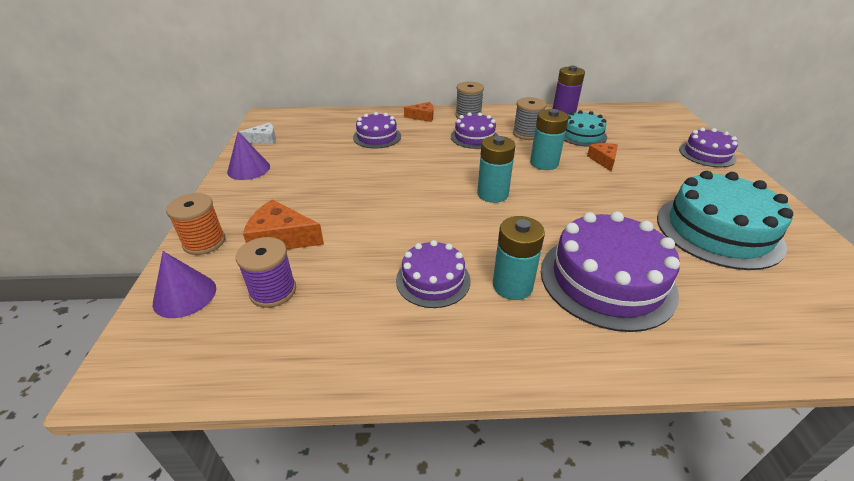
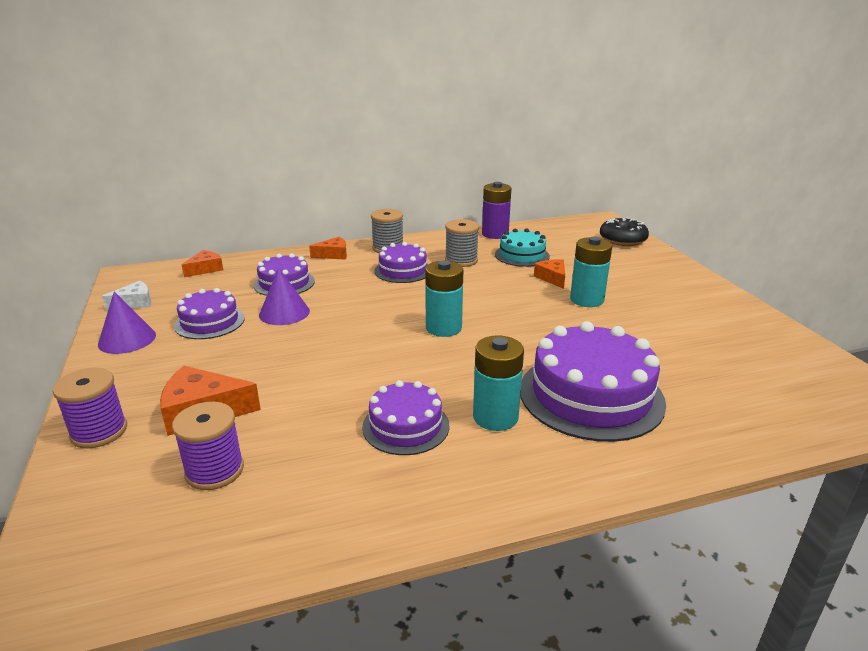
camera: 15 degrees left, 10 degrees down
purple cone [153,251,216,318] -> purple cone moved to [259,267,310,325]
orange spool [166,193,225,255] -> purple spool [53,368,127,449]
turquoise battery [530,109,569,170] -> turquoise battery moved to [570,237,612,307]
turquoise cake [657,171,793,270] -> none
purple cake [679,128,738,167] -> purple cake moved to [174,288,245,339]
none -> orange cheese [182,250,223,277]
none -> black donut [600,217,649,246]

